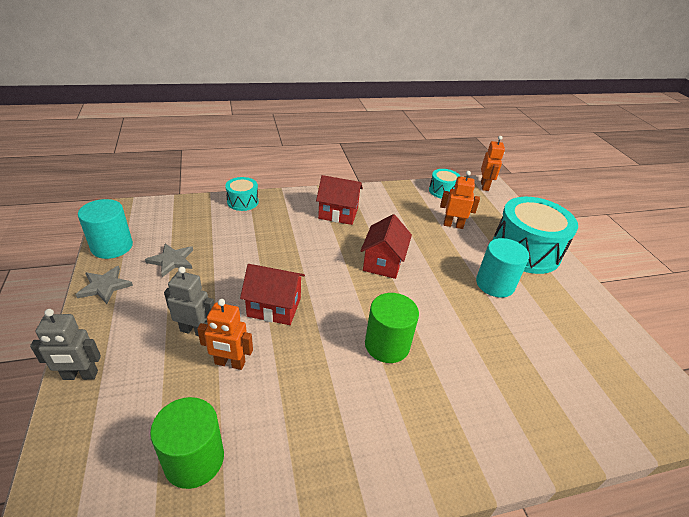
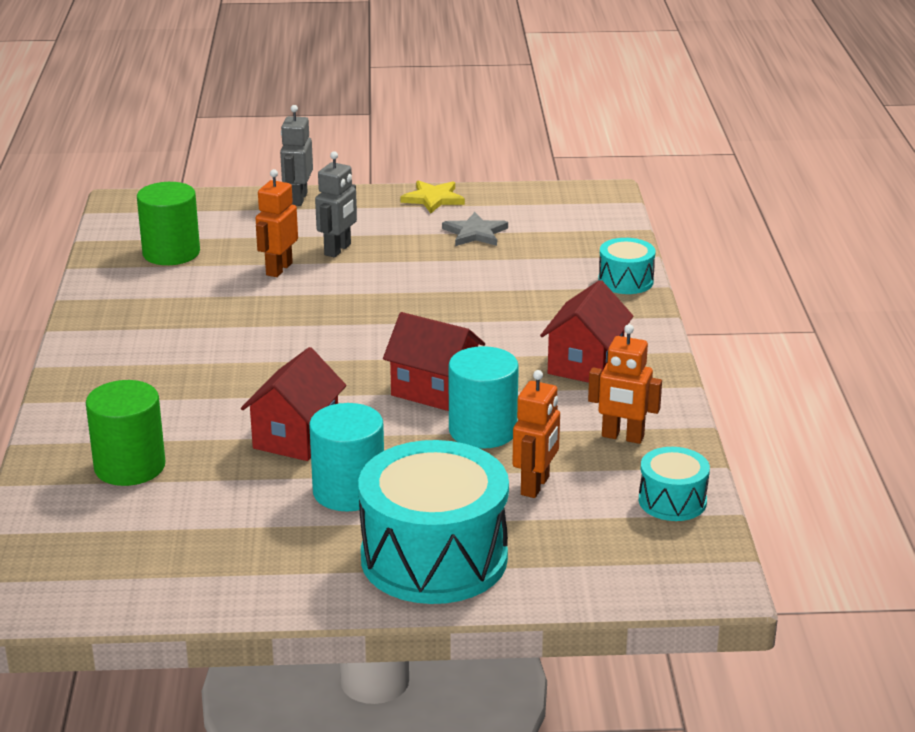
camera: 105 degrees right, 10 degrees down
grey star [76,266,133,304] -> yellow star [400,180,465,214]
turquoise cylinder [78,199,133,259] -> turquoise cylinder moved to [449,346,519,449]
red house [240,264,305,325] -> red house moved to [241,347,346,461]
green cylinder [365,293,419,363] -> green cylinder moved to [86,380,165,486]
orange robot [481,136,505,191] -> orange robot moved to [588,324,662,444]

